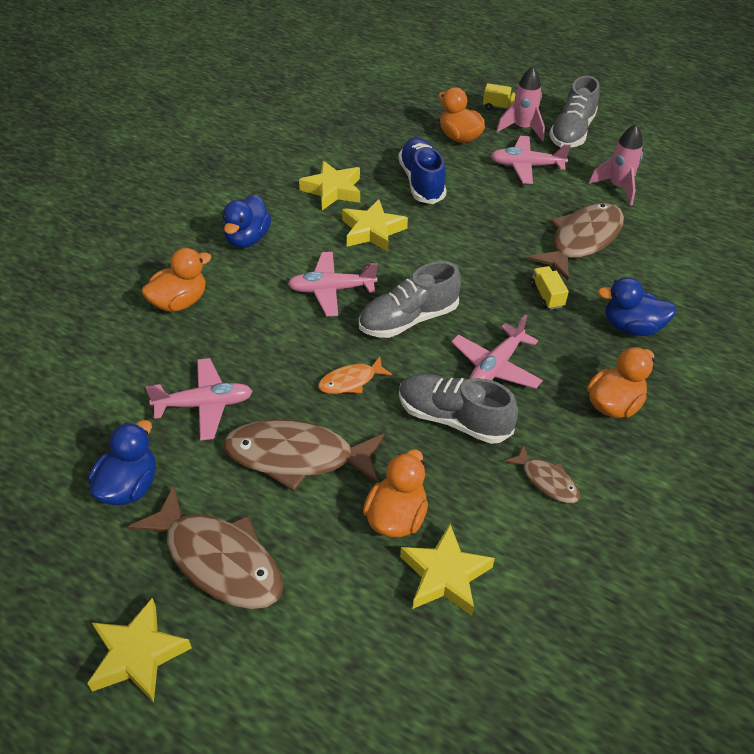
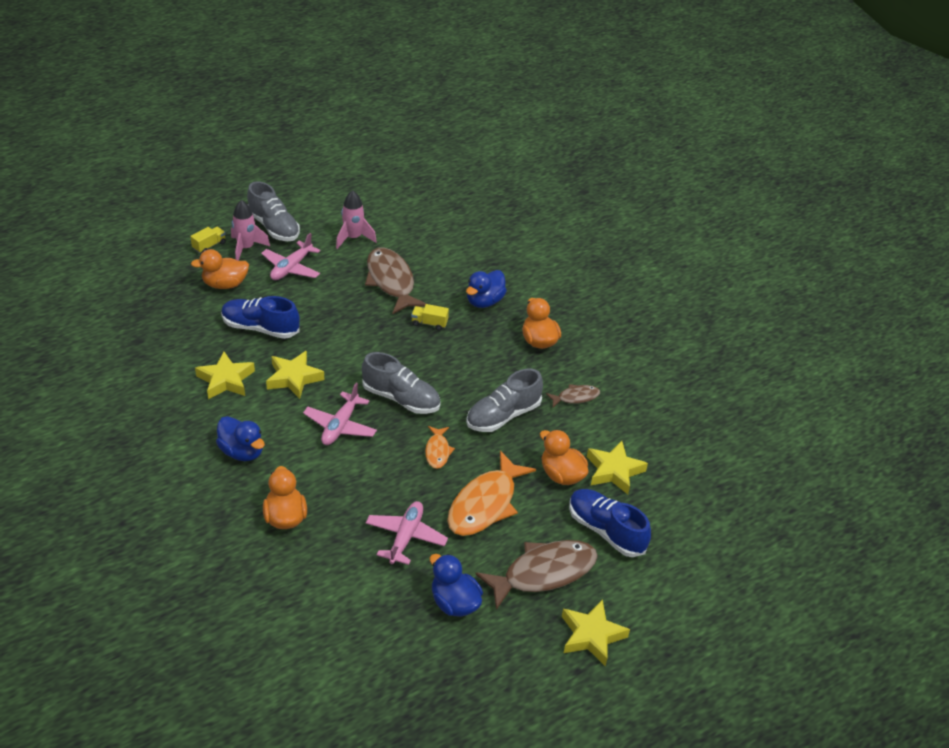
camera: 65 degrees left, 5 degrees down
brown fish [223,420,384,491] -> orange fish [447,451,536,536]
grey shoe [359,261,461,338] -> grey shoe turned 60 degrees counterclockwise [362,352,441,414]
pink plane [451,315,543,389] -> none
none -> blue shoe [569,489,651,557]

